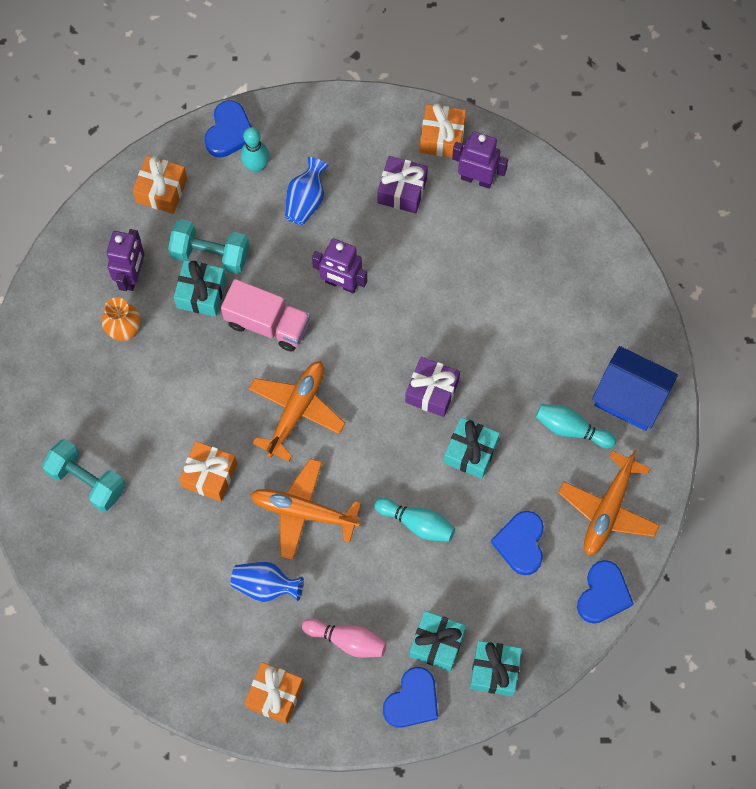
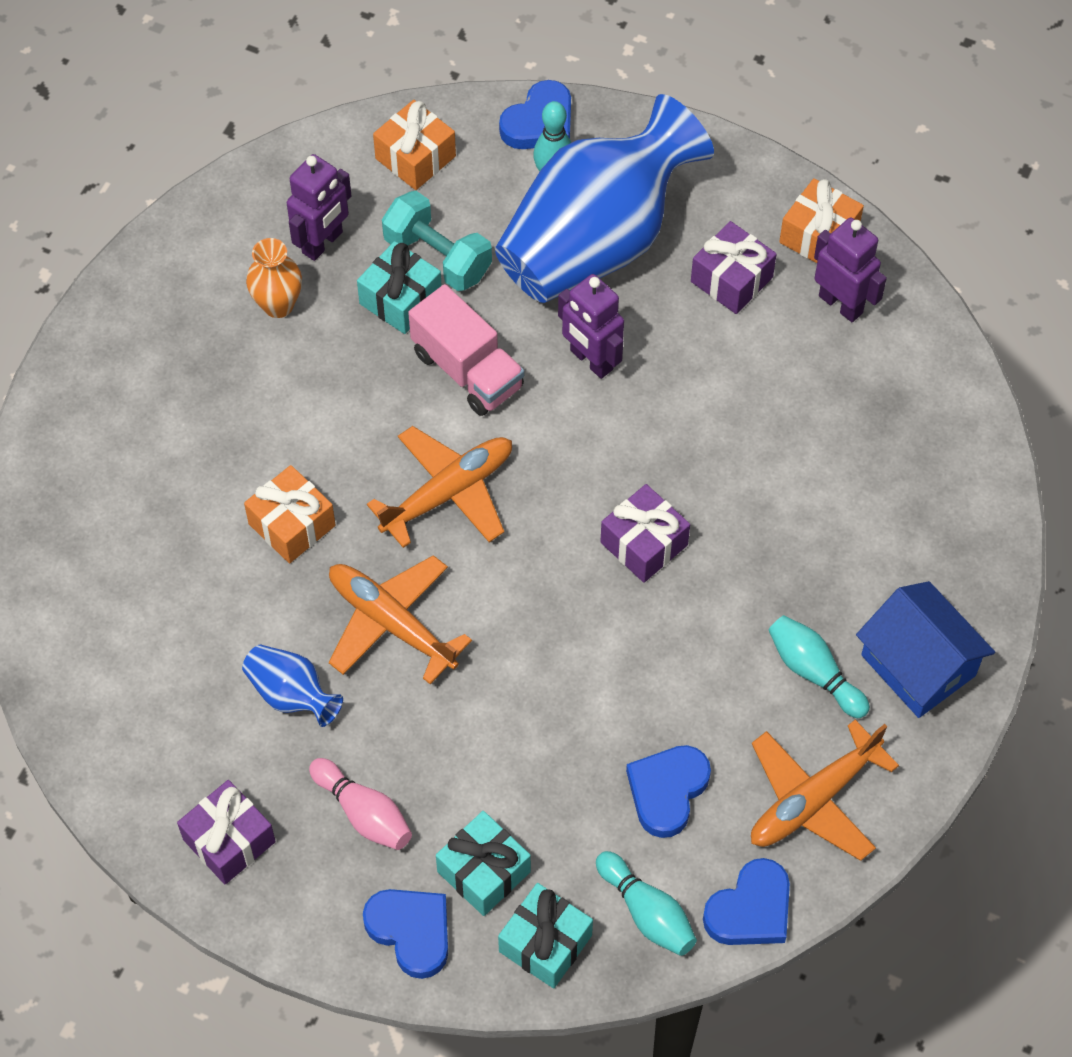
camera: 25 degrees right, 10 degrees down
turquoise dumbbell [42,439,125,512] -> none
orange gift [245,662,304,724] -> purple gift [177,780,276,884]
blue vase [285,157,329,225] -> blue vase [495,94,714,303], size x2.43
turquoise bowling pin [374,497,455,542] -> turquoise bowling pin moved to [596,851,697,956]
blue heart [383,667,438,728] -> blue heart turned 105 degrees counterclockwise [363,889,448,979]
turquoise gift [444,417,500,479] -> none

